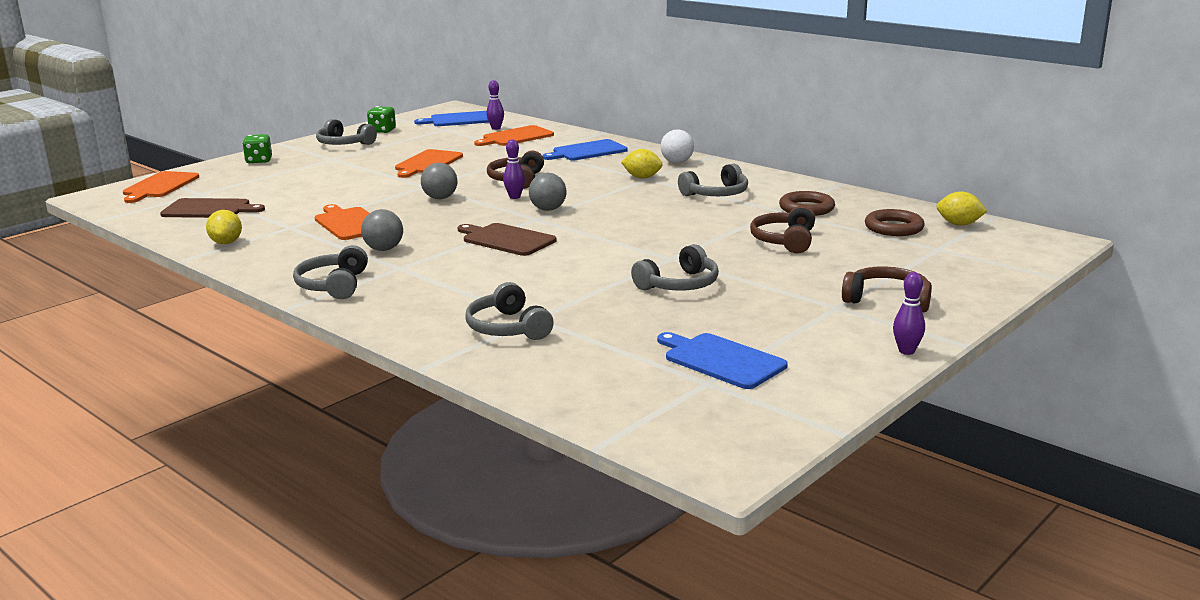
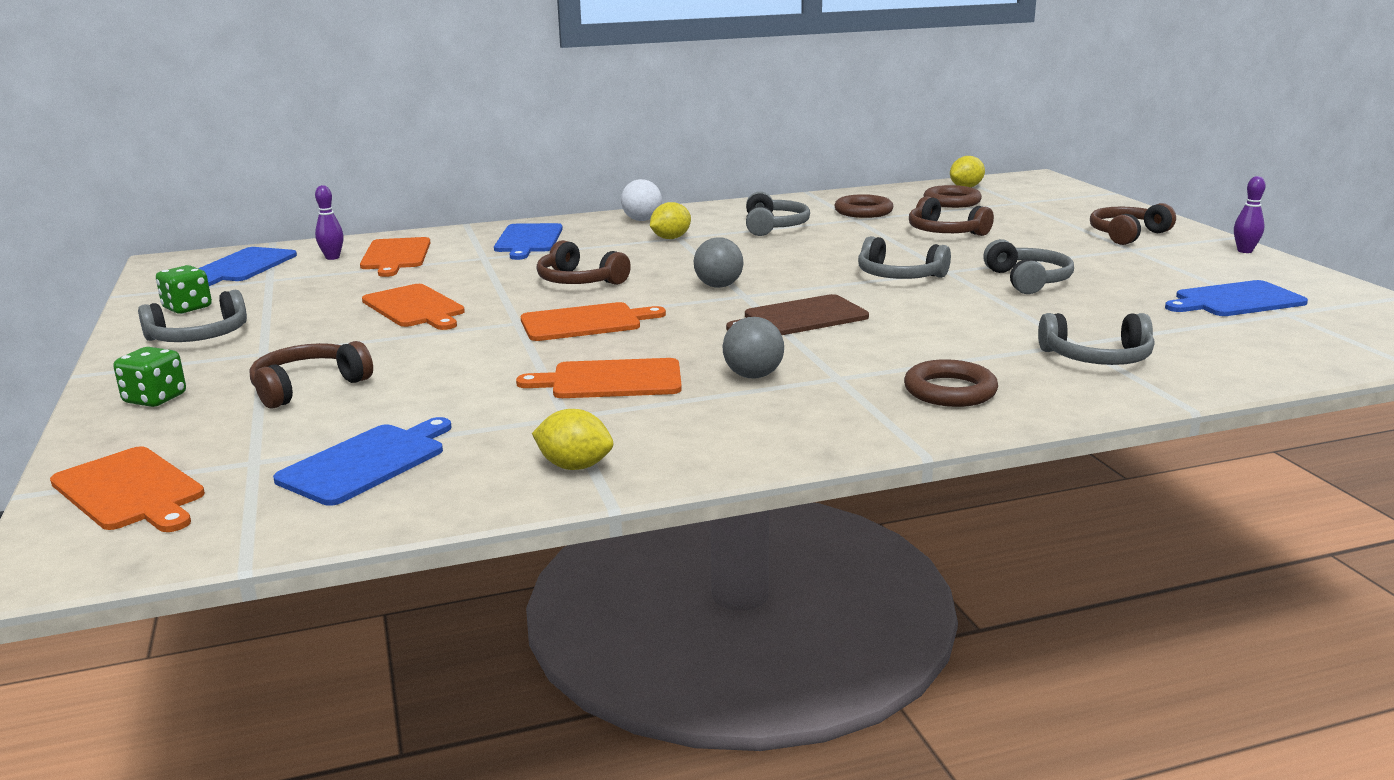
camera: 60 degrees left, 0 degrees up
brown cutting board [160,198,265,218] -> blue cutting board [273,417,452,506]
grey headphones [293,245,368,299] -> grey headphones moved to [858,236,951,279]
grey ball [421,163,457,199] -> orange cutting board [521,302,666,341]
purple bowling pin [503,139,525,199] -> none
none -> brown headphones [250,341,373,409]
none -> brown ring [904,359,998,407]

